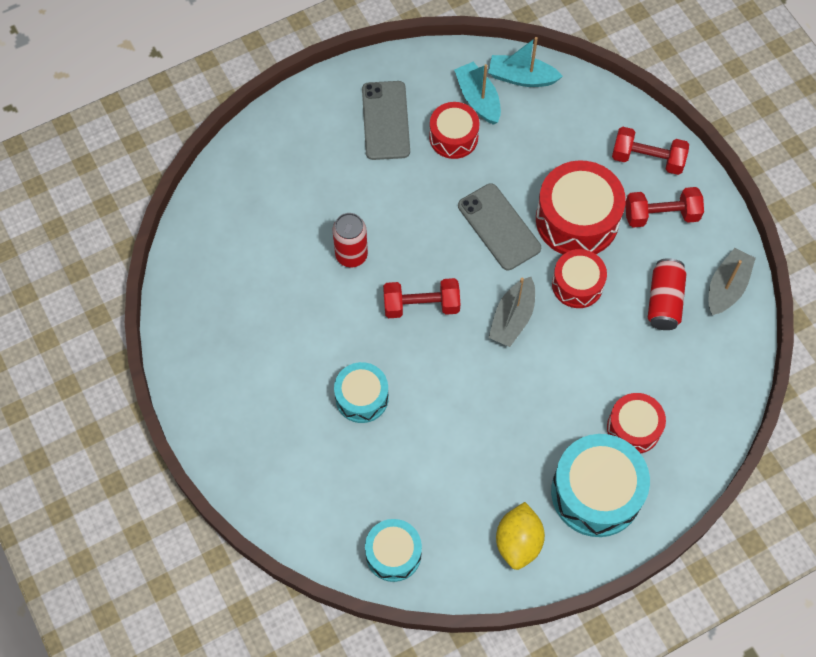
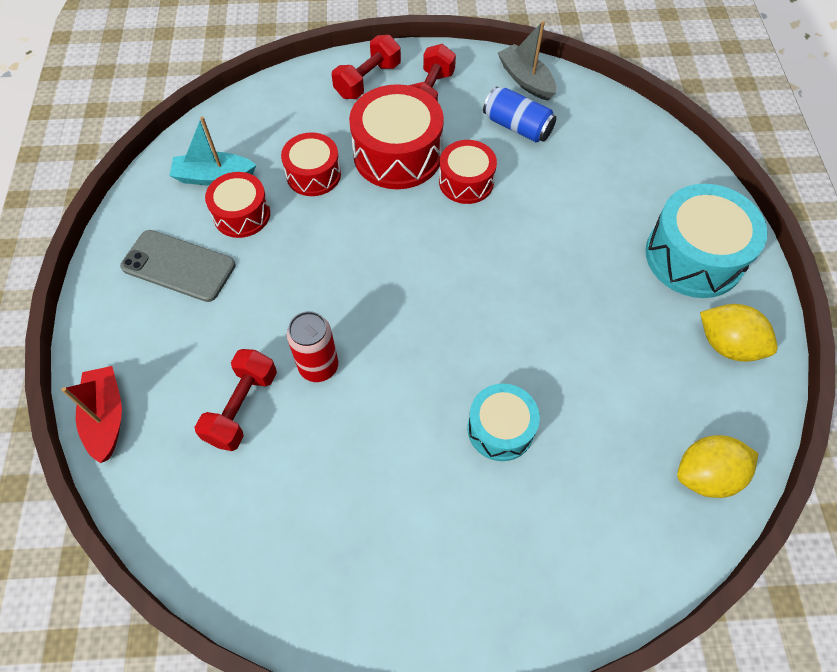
camera: 65 degrees left, 5 degrees down
turquoise drum [365,519,422,582] -> yellow lemon [677,435,759,498]
red dumbbell [383,278,460,318] -> red dumbbell moved to [195,349,277,451]
grey phone [458,183,541,270] -> none
turquoise boat [488,37,563,87] -> none
grey boat [488,277,535,347] -> none
red drum [607,393,666,454] -> red drum moved to [281,132,341,196]
red can [648,258,687,330] -> blue can [483,86,556,142]
none -> red boat [61,366,122,463]

